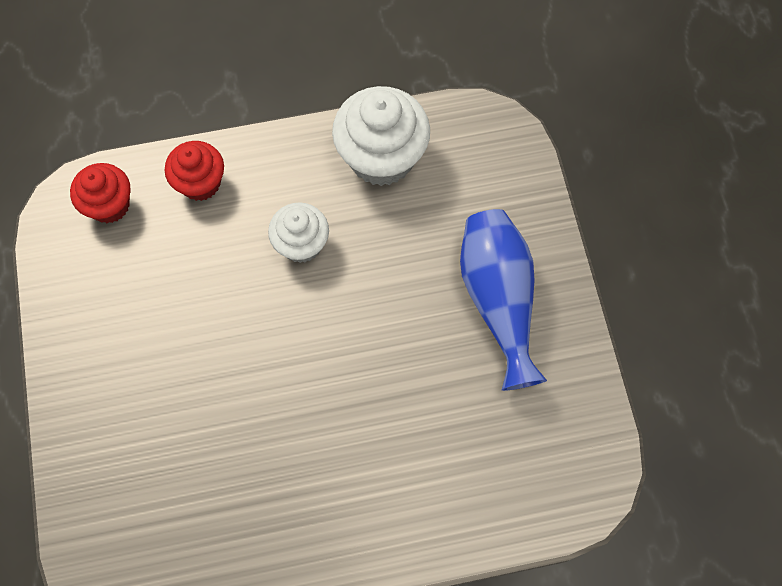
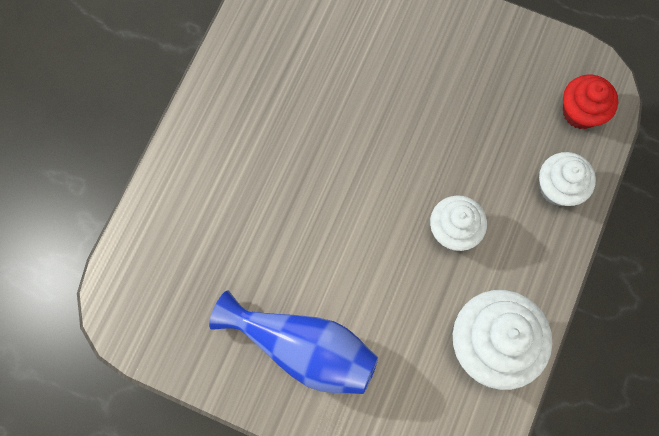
camera: 125 degrees right, 5 degrees up
red cupcake [165,141,224,201] -> white cupcake [539,152,596,206]

